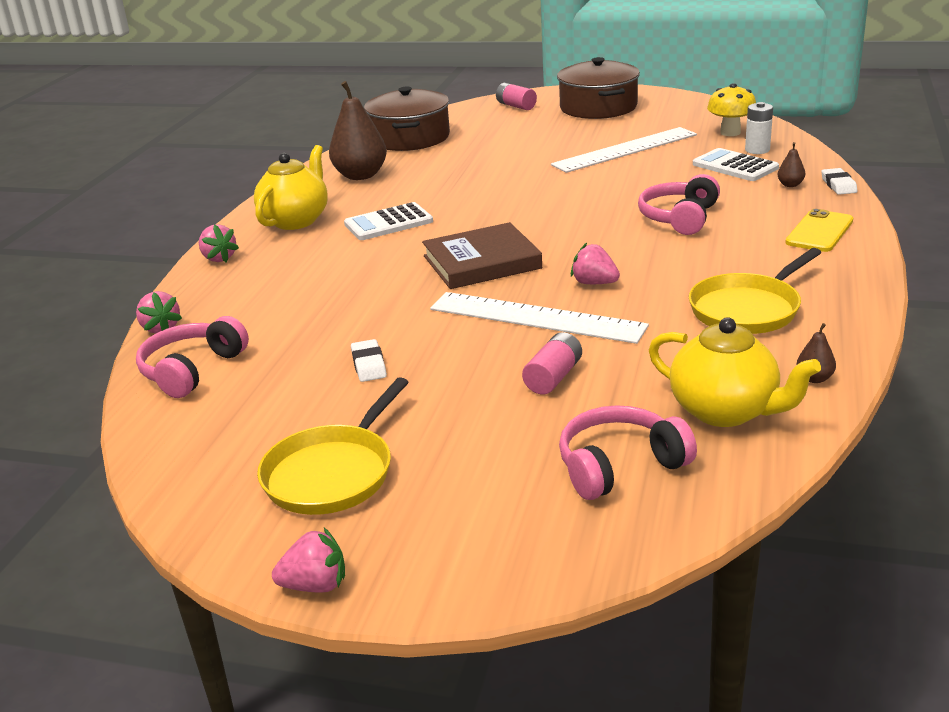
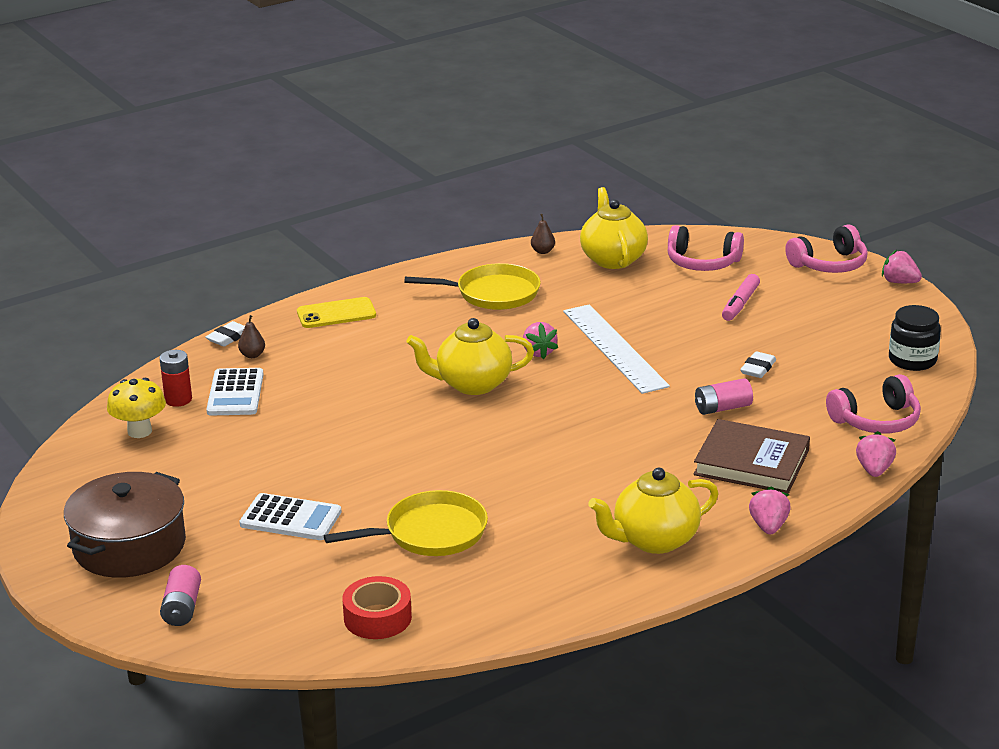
camera: 140 degrees left, 0 degrees up
yellow pan [257,377,409,515] -> yellow pan moved to [324,490,488,556]
brown pear [329,81,387,180] -> none
white calculator [344,202,433,240] -> white calculator moved to [239,493,341,540]
brown pot [364,86,450,151] -> red tape [342,576,412,639]
brown book [422,222,542,289] -> brown book moved to [694,419,810,494]
pink battery [522,332,582,394] -> pink battery moved to [695,378,753,415]
white ruler [551,127,697,173] -> none
pink headphones [638,174,720,235] -> pink headphones moved to [785,225,868,273]
white battery [745,102,773,154] -> red battery [160,350,192,407]
none -> yellow teapot [406,318,534,395]
none -> pink marker [722,274,760,321]
none -> black jar [889,305,941,371]

